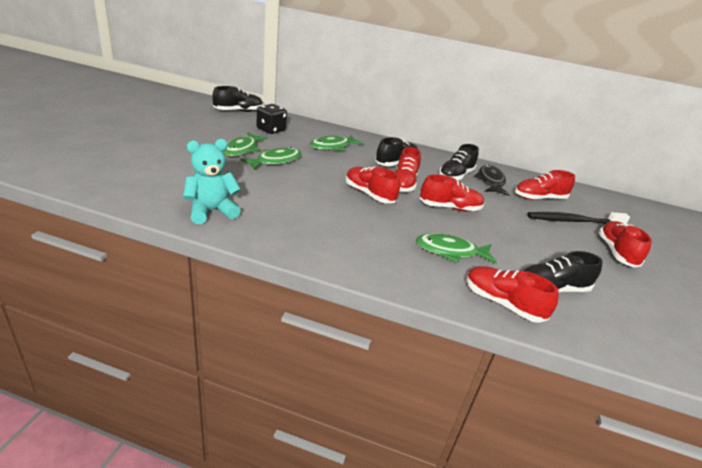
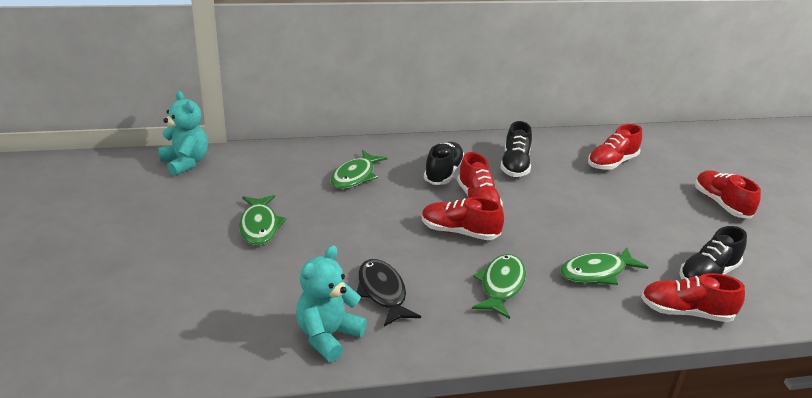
camera: 25 degrees left, 0 degrees up
black shoe [212,86,263,112] -> turquoise teddy bear [158,91,208,176]
green fish [240,147,302,170] -> green fish moved to [472,254,526,319]
black dice [256,104,287,134] -> none
red shoe [420,174,484,212] -> none
black fish [474,165,510,196] -> black fish moved to [356,259,421,327]
black toothbrush [527,212,630,224] -> none

